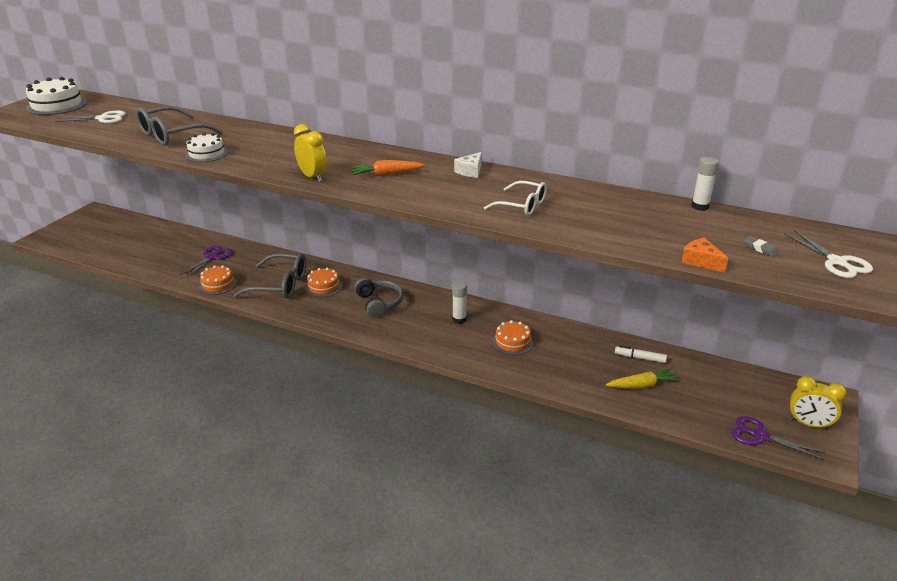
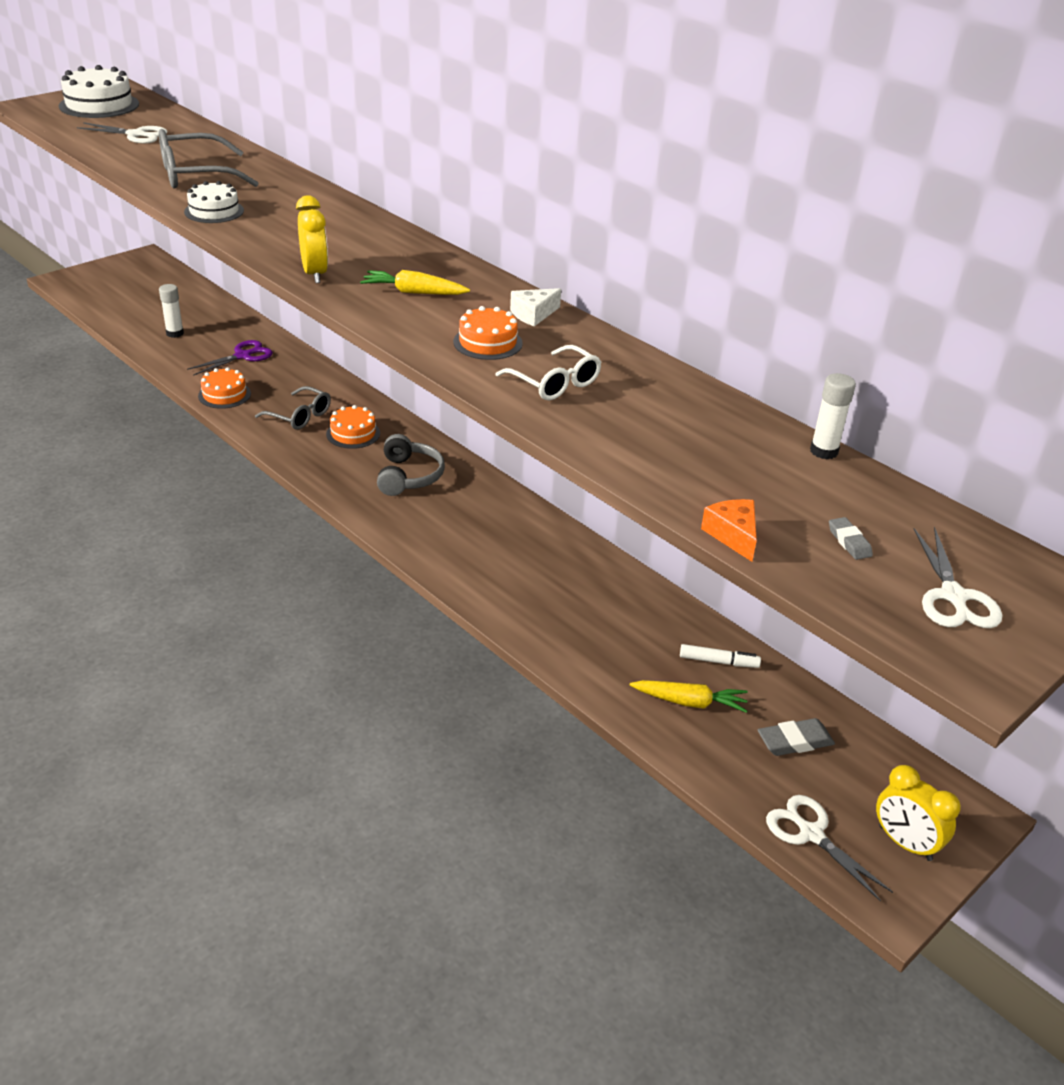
camera: 20 degrees right, 5 degrees up
grey glasses [233,253,306,299] -> grey glasses [255,386,331,430], size x0.65
orange carrot [350,160,425,176] -> yellow carrot [360,270,470,295]
white glue stick [452,281,467,324] -> white glue stick moved to [159,284,184,338]
orange cake [492,320,534,355] -> orange cake moved to [453,306,523,360]
white marker [615,345,667,363] -> white marker turned 150 degrees clockwise [680,644,761,668]
purple scissors [732,416,825,460] -> white scissors [766,795,893,902]
none -> grey eraser [758,718,835,756]

